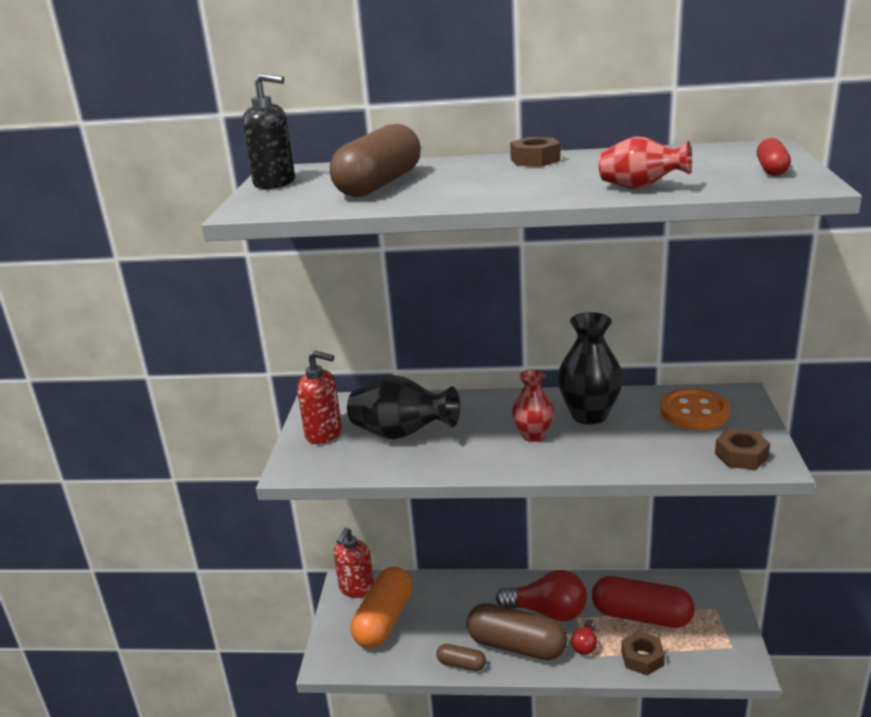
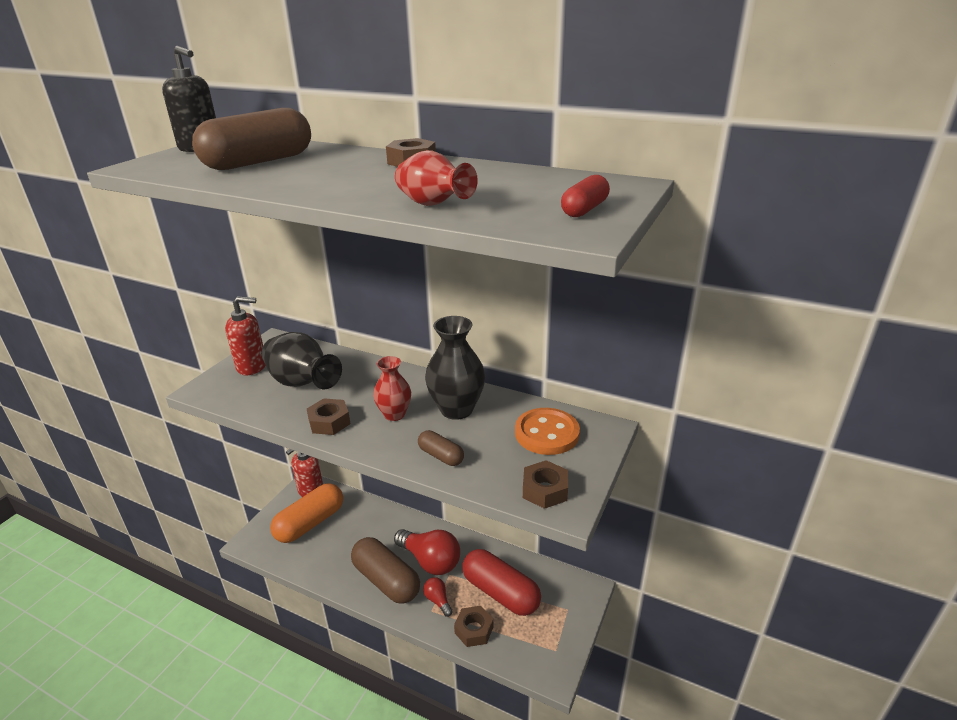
camera: 20 degrees right, 5 degrees up
red soap dispenser [297,351,342,444] -> red soap dispenser turned 45 degrees counterclockwise [225,296,266,375]
brown capsule [437,644,486,671] -> brown capsule moved to [418,430,464,466]
red light bulb [571,620,597,655] -> red light bulb turned 105 degrees clockwise [423,577,453,617]
none -> brown nut [307,398,350,435]

